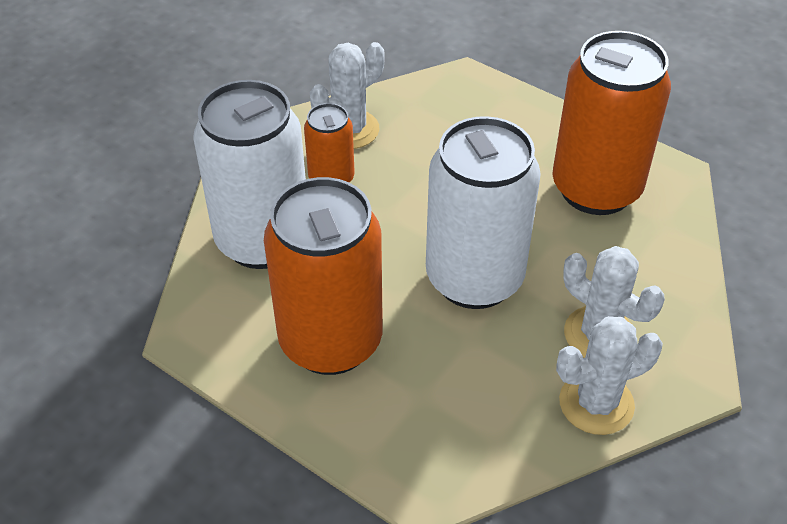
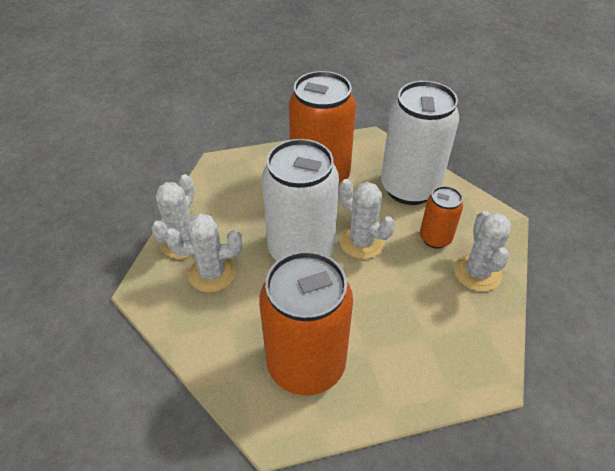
camera: 130 degrees right, 0 degrees up
none -> white cactus [339,179,395,259]

